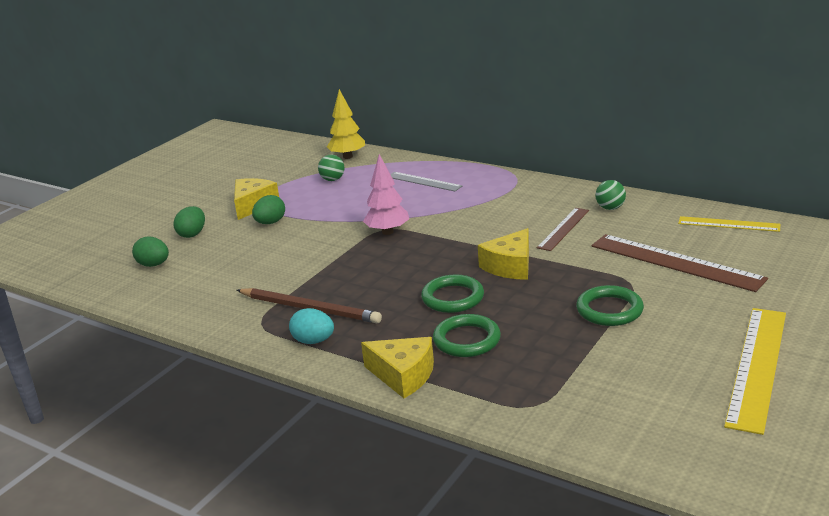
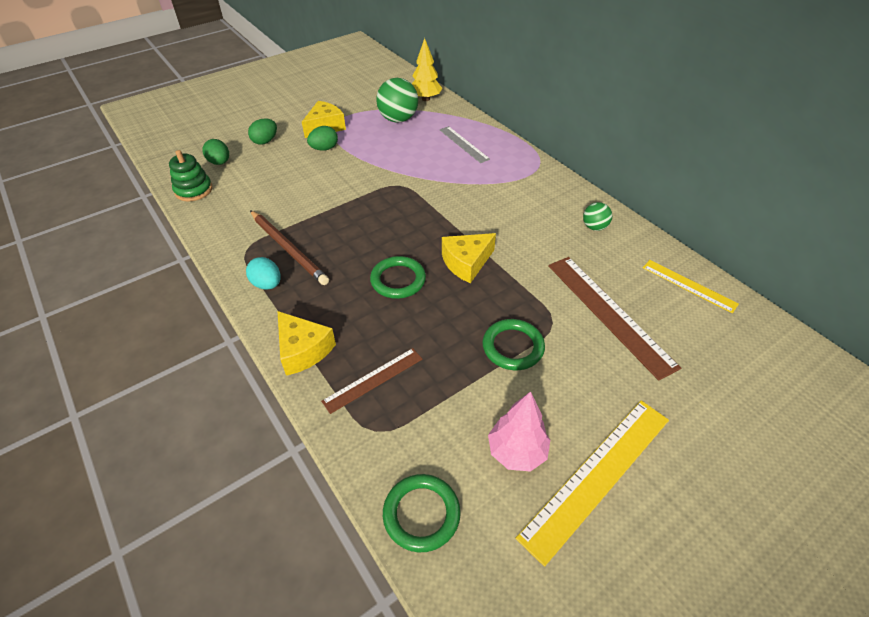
camera: 20 degrees right, 20 degrees up
green ball [318,155,345,181] -> green ball [376,78,418,123], size x1.85
pink tree [363,154,409,235] -> pink tree moved to [488,391,550,472]
green ring [433,314,501,357] -> green ring moved to [383,474,461,552]
brown ruler [537,208,589,251] -> brown ruler moved to [321,348,422,414]
none -> green stacking toy [169,150,213,202]

